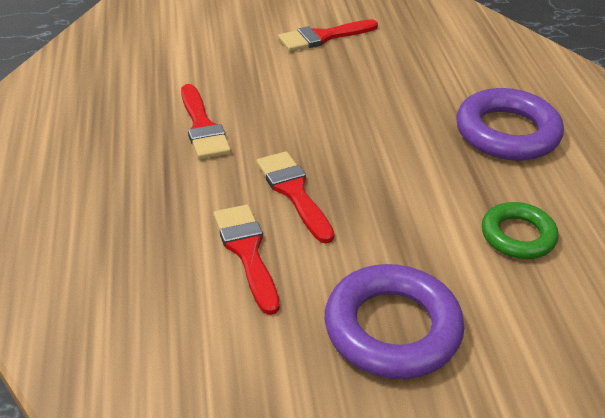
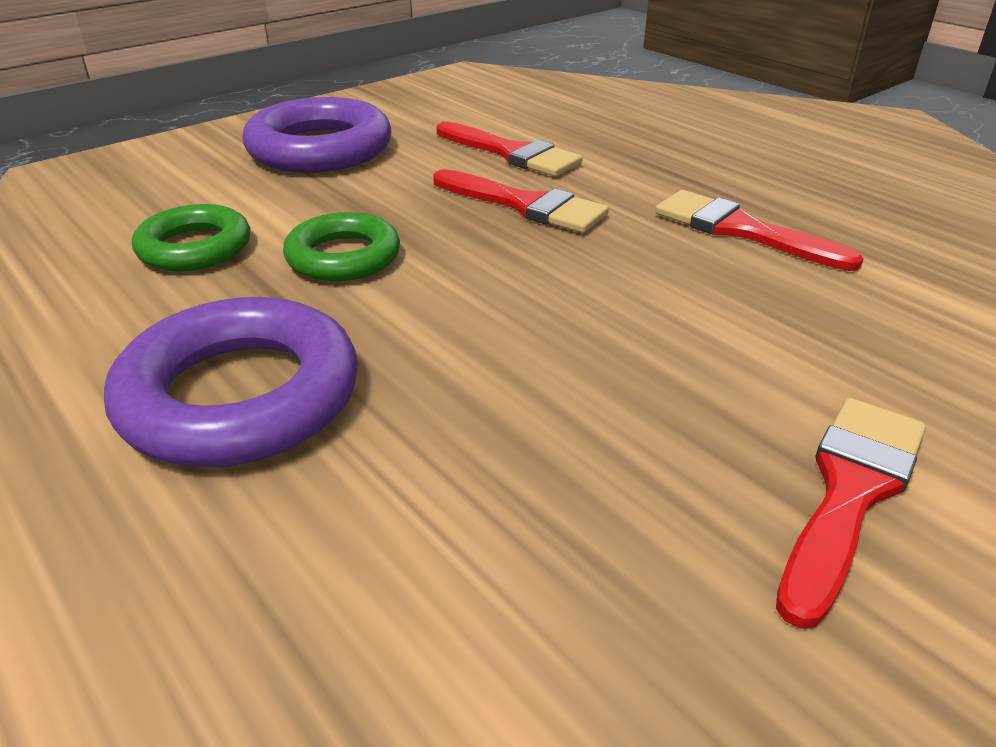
camera: 150 degrees right, 5 degrees down
none -> green ring [283,212,400,281]

